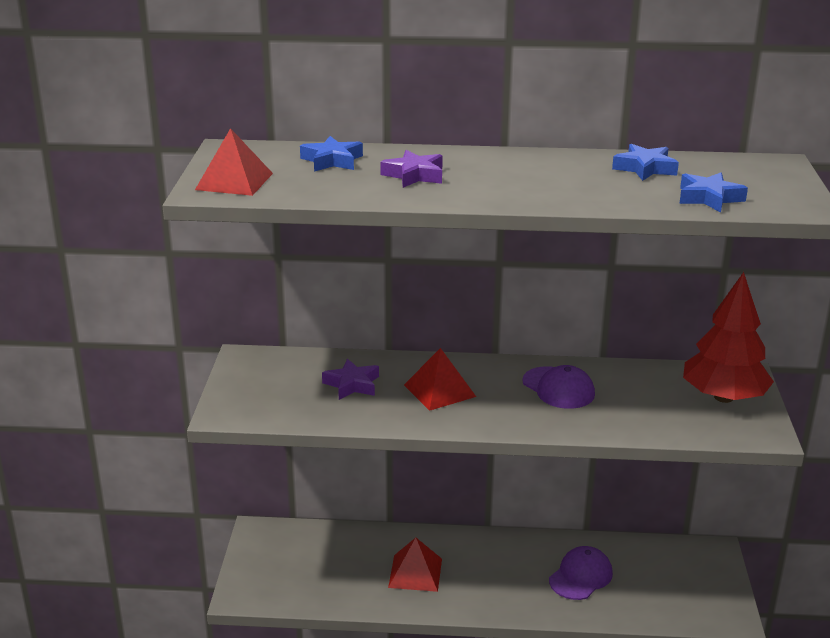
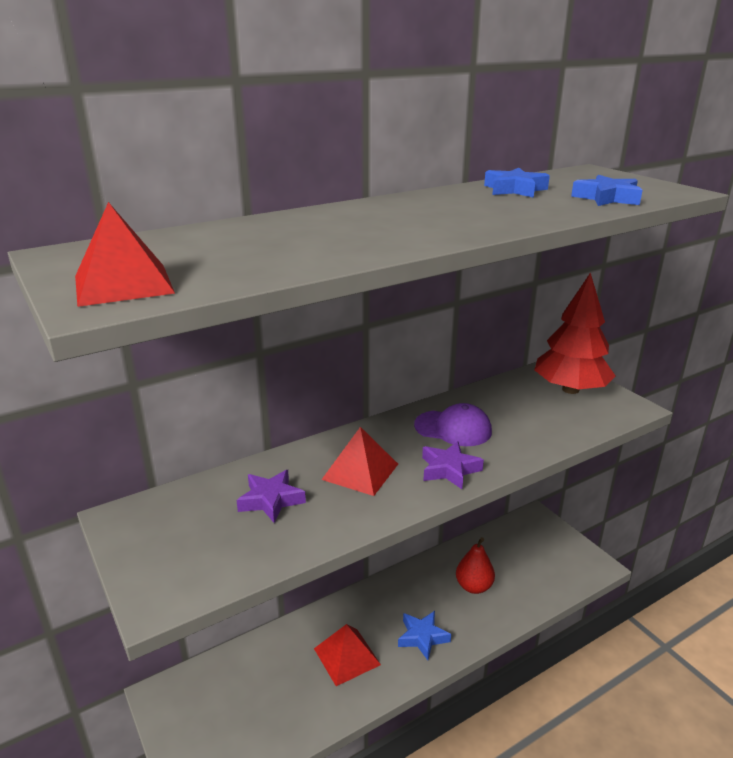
camera: 35 degrees left, 0 degrees up
blue star [300,136,363,172] -> blue star moved to [398,611,451,660]
purple star [380,150,443,188] -> purple star moved to [422,441,484,489]
purple cap [549,546,613,600] -> red pear [456,537,495,594]

